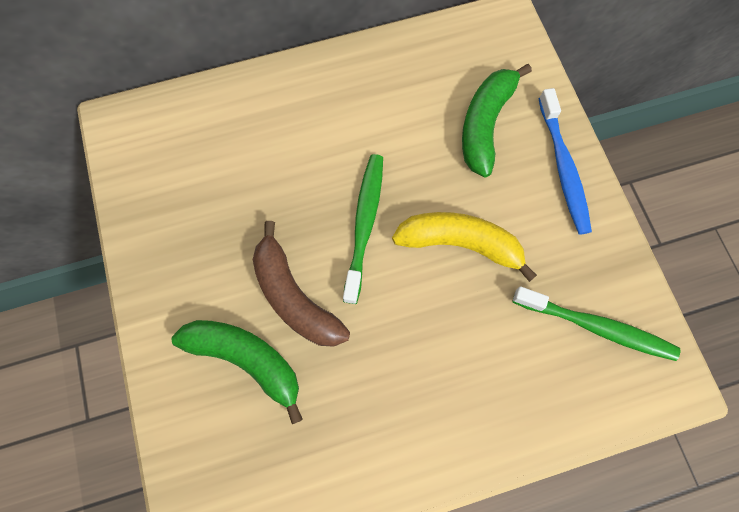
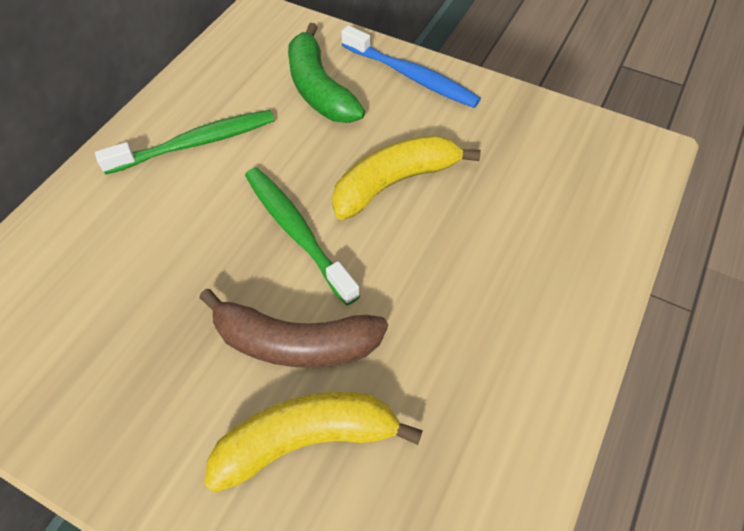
camera: 45 degrees left, 15 degrees down
green banana [171,320,303,424] -> yellow banana [205,392,423,493]
green toothbrush [512,287,680,361] -> green toothbrush moved to [95,110,274,174]

